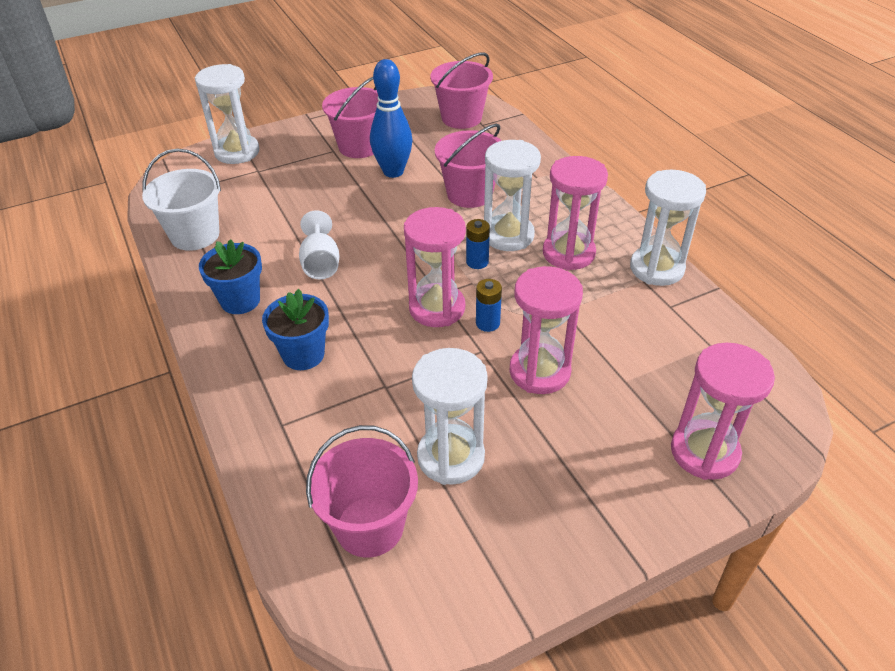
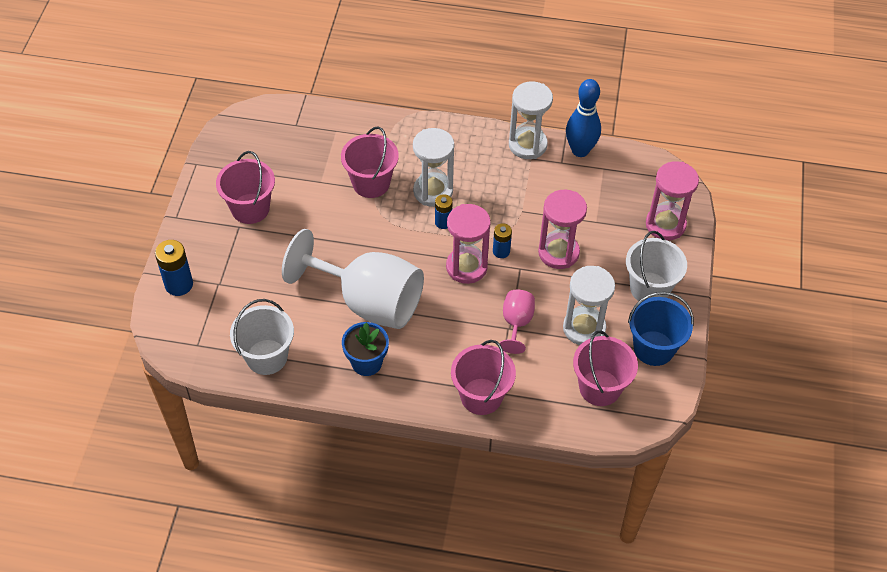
camera: 55 degrees left, 10 degrees up
white hourglass [195,64,259,164] -> blue battery [155,240,193,296]
blue flower pot [262,289,329,370] -> none
white goblet [299,210,340,279] -> white goblet [282,229,424,329], size x2.22
blue bowling pin [370,59,412,178] -> blue bowling pin moved to [566,79,601,157]
pink bucket [430,53,493,129] -> pink bucket moved to [451,340,516,415]
pink hourglass [543,156,608,270] -> none
none -> pink goblet [500,290,535,354]
none -> white bucket [626,231,687,301]
none -> blue bucket [628,292,694,366]

